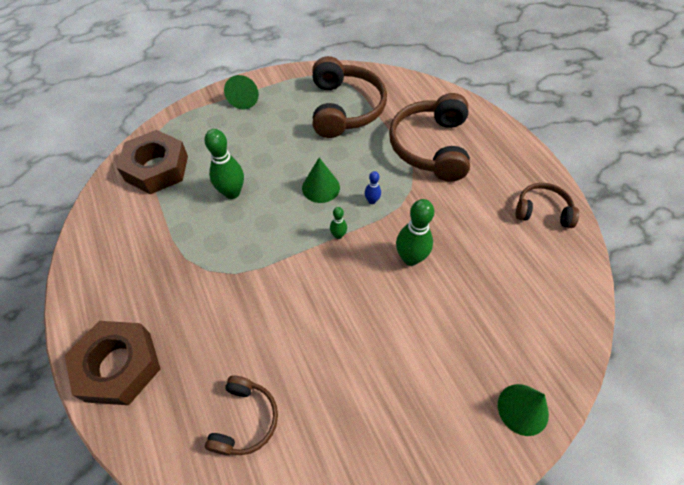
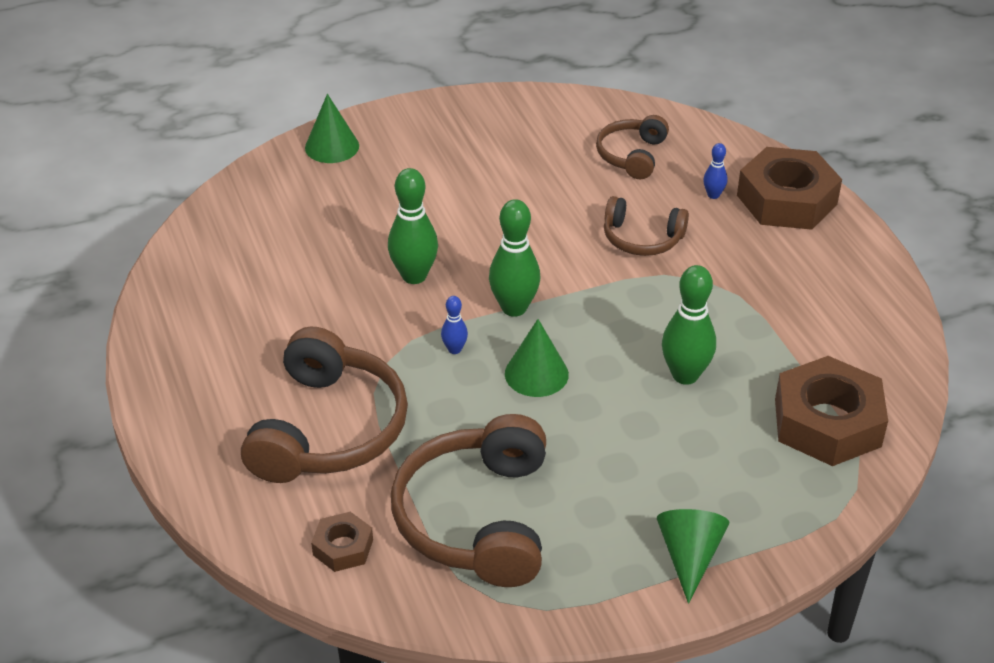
camera: 175 degrees left, 15 degrees down
green bowling pin [330,207,347,239] -> green bowling pin [489,199,540,317], size x1.97
brown headphones [516,183,579,228] -> brown headphones moved to [604,196,689,256]
none -> brown nut [311,512,373,572]
none -> blue bowling pin [703,143,727,199]

